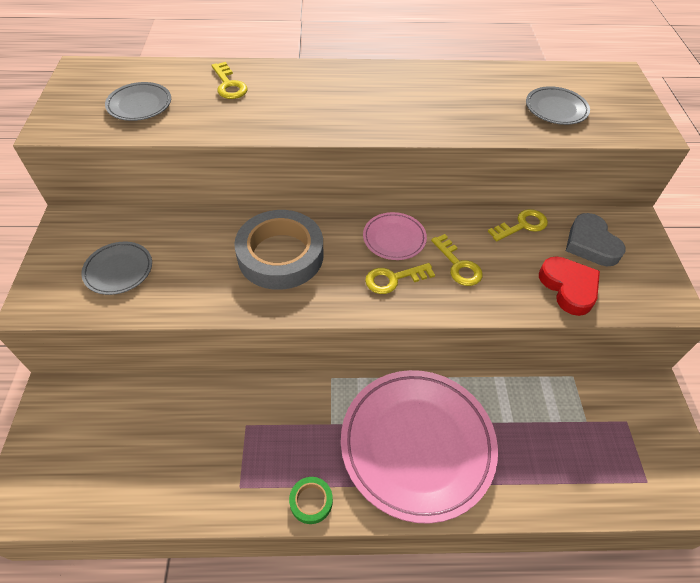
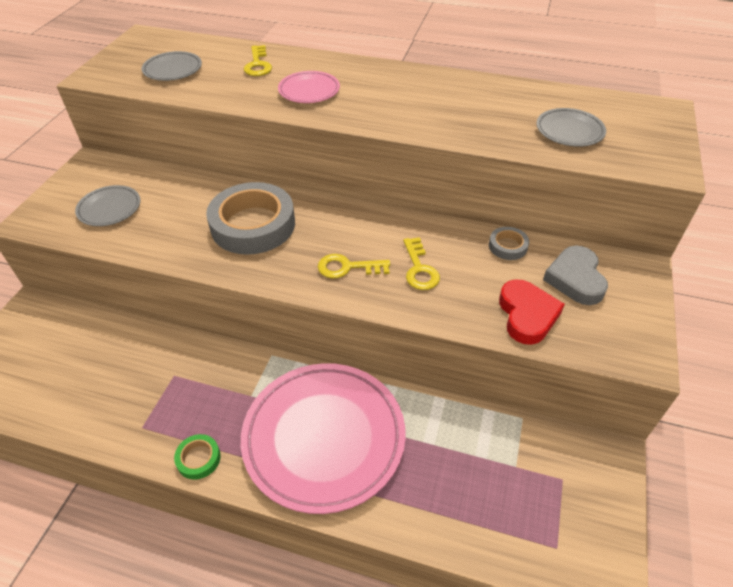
camera: 20 degrees right, 5 degrees down
pink plate [363,212,427,260] -> pink plate moved to [278,71,340,103]
yellow key [488,209,548,242] -> grey tape [489,227,529,260]

